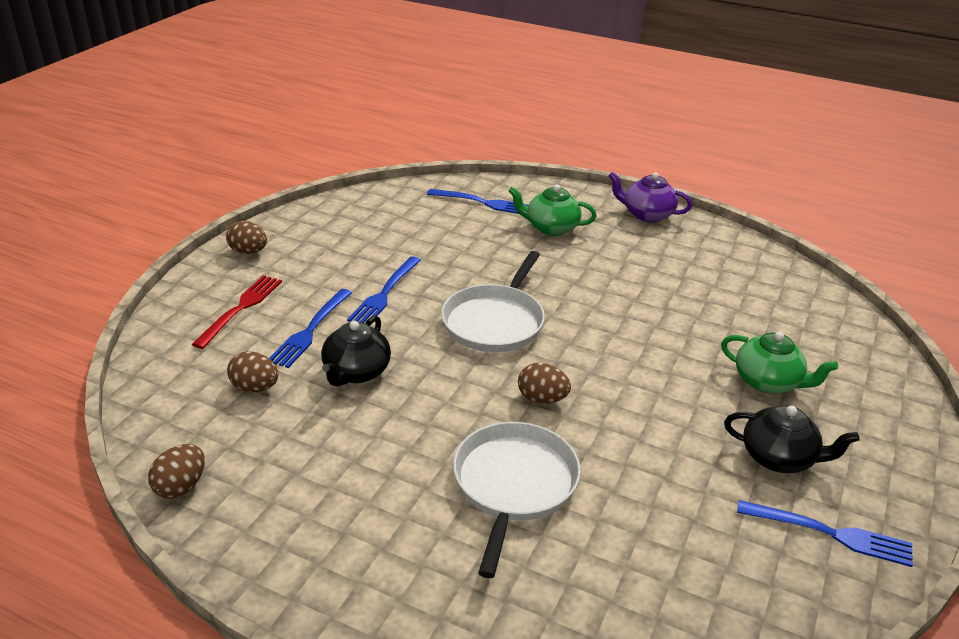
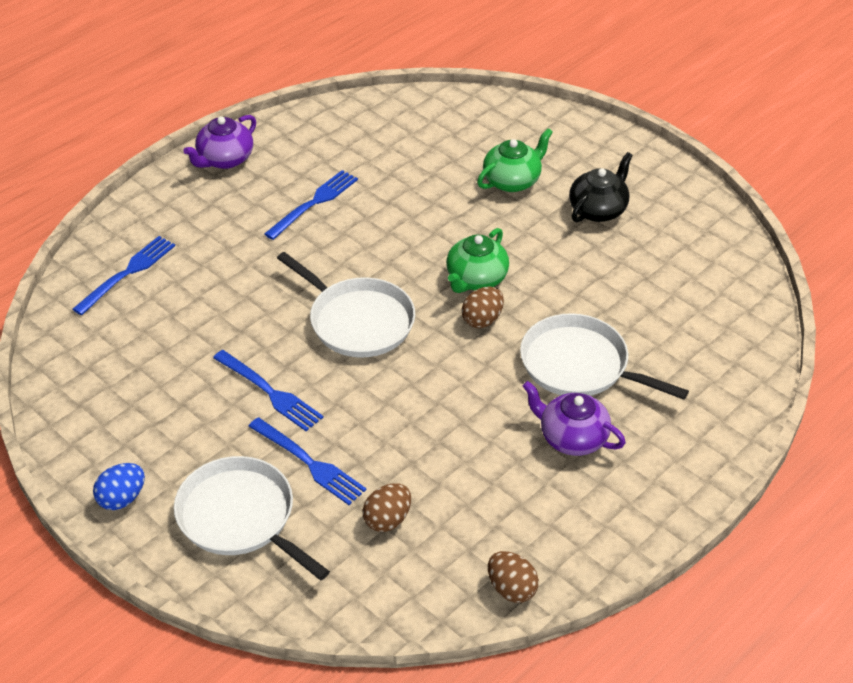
camera: 70 degrees left, 10 degrees up
red fork [192,275,282,349] -> white pan [174,456,330,580]
brown egg [226,221,267,254] -> blue egg [93,463,145,510]
black teapot [321,316,391,386] -> none
green teapot [509,185,597,236] -> green teapot moved to [446,228,509,293]
blue fork [737,500,913,567] -> blue fork moved to [264,170,358,240]
none -> purple teapot [523,381,626,456]

